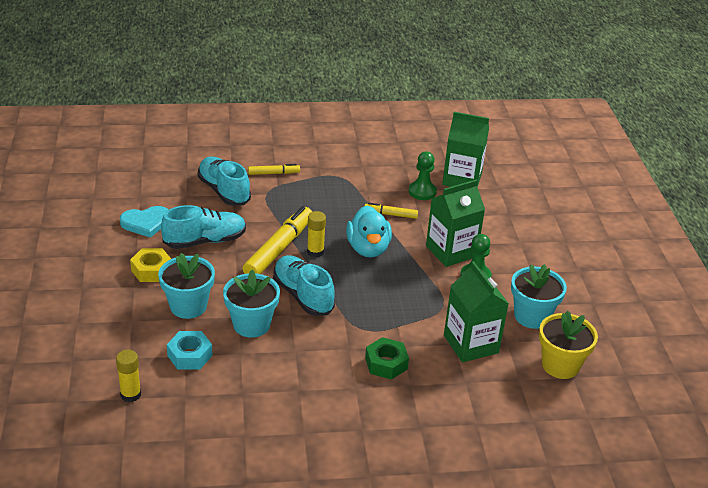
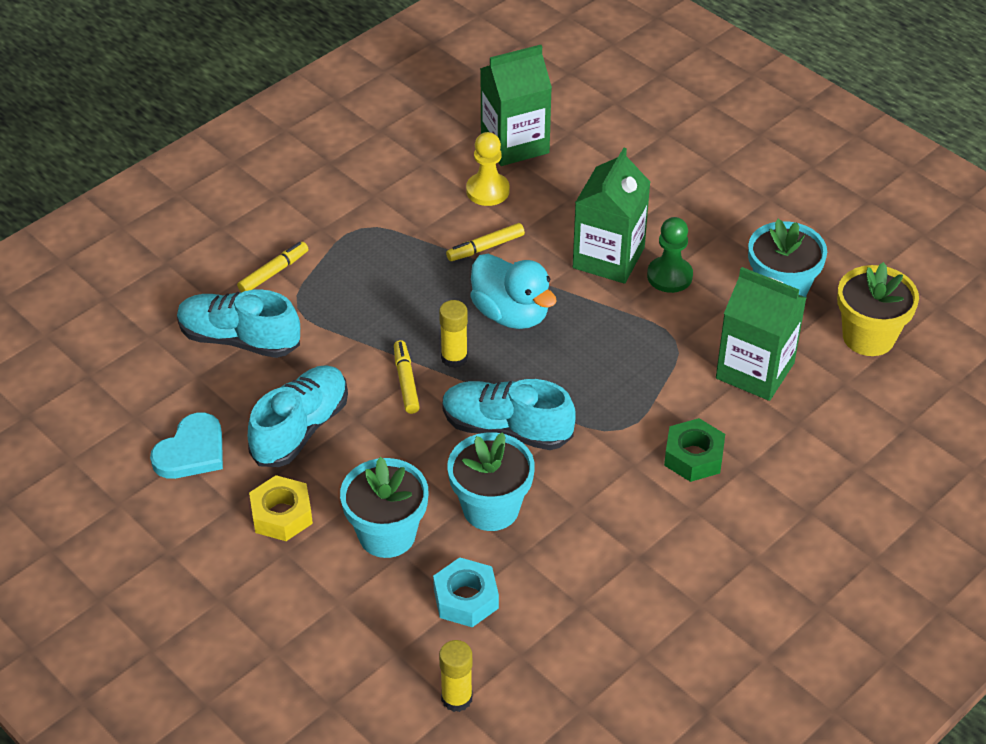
camera: 35 degrees left, 10 degrees up
yellow marker [243,206,312,274] -> yellow marker [394,340,420,414], size x0.50
green pawn [409,152,437,200] -> yellow pawn [466,132,510,206]

